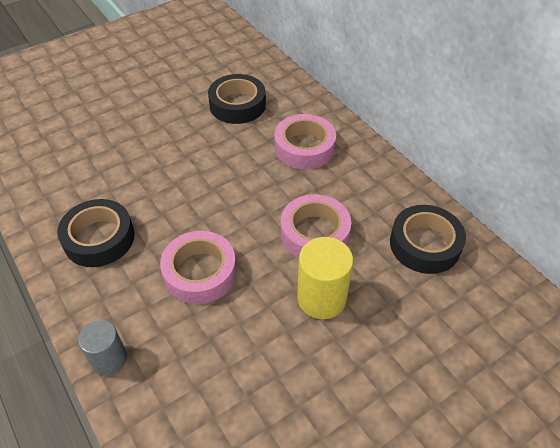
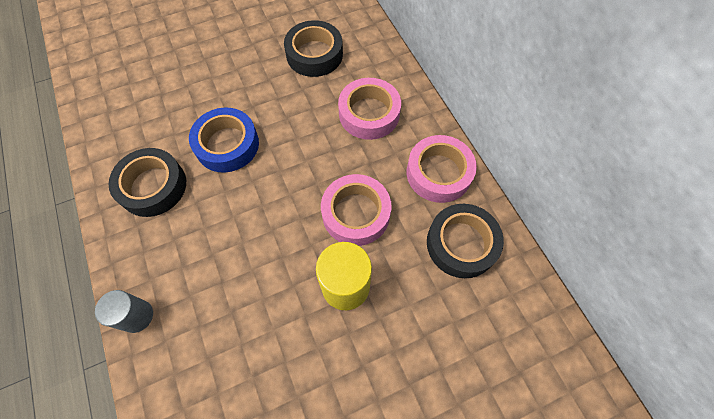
camera: 10 degrees right, 15 degrees up
pink tape [160,231,237,304] -> pink tape moved to [407,135,477,203]
none -> blue tape [189,108,259,173]

